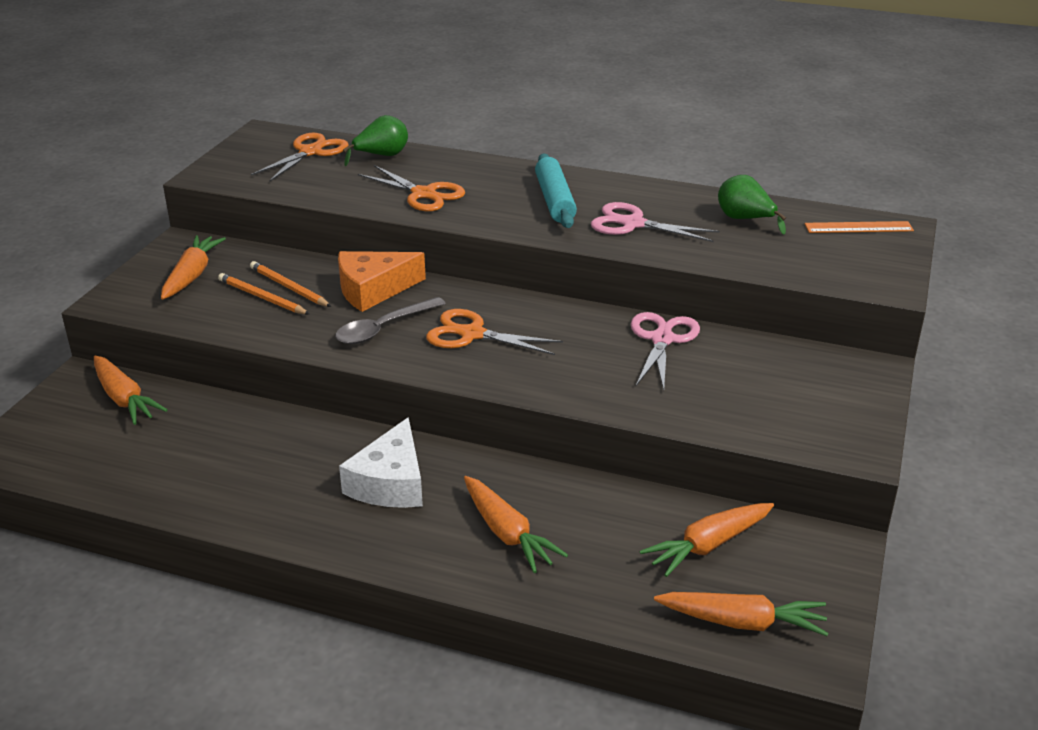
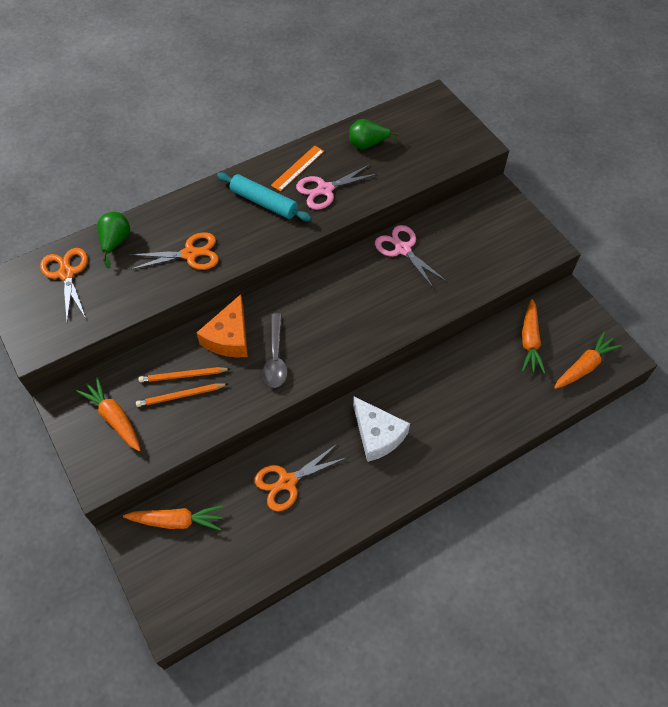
camera: 50 degrees left, 25 degrees up
orange scissors [426,309,563,355] -> orange scissors moved to [255,443,348,511]
orange carrot [464,476,568,573] -> none
orange ruler [805,221,914,233] -> orange ruler moved to [271,146,324,192]

